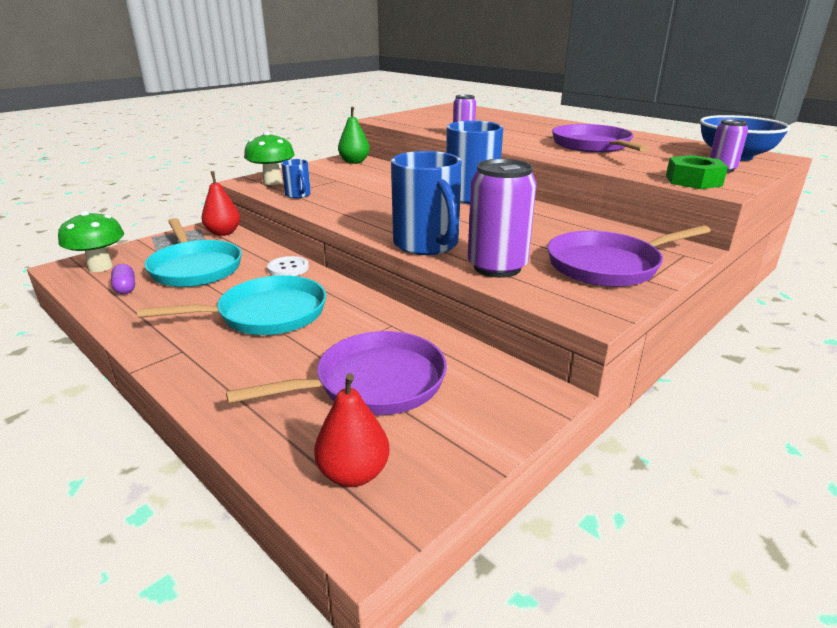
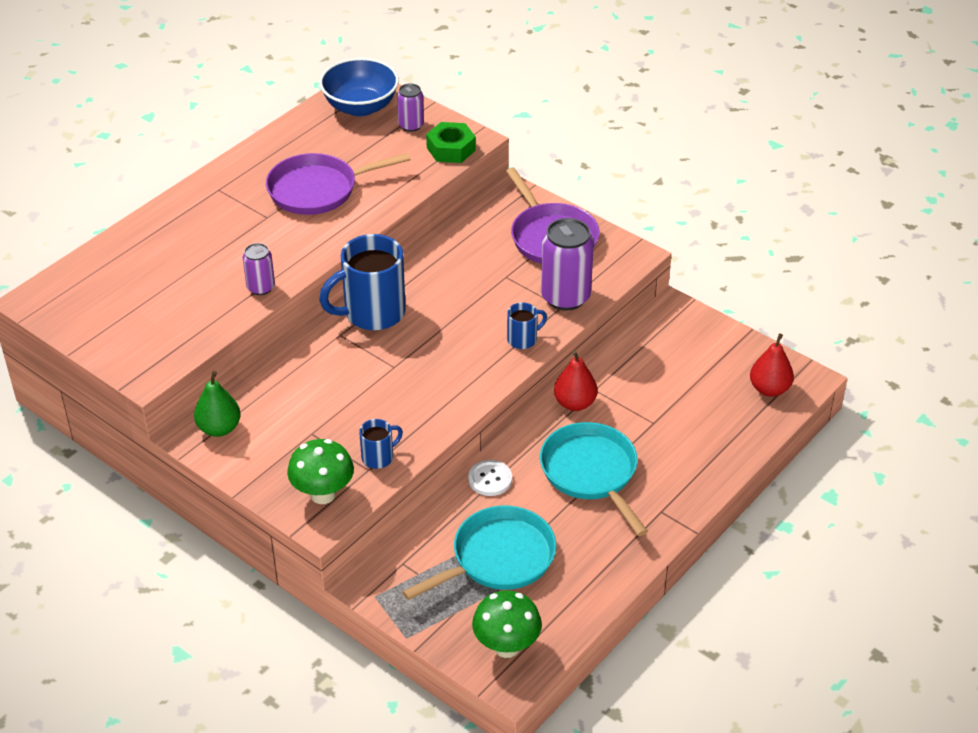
camera: 95 degrees left, 15 degrees up
purple capsule [111,264,135,294] -> none
red pear [201,171,240,236] -> red pear moved to [554,350,598,411]
purple pan [226,331,447,415] -> none
blue mug [391,151,462,255] -> blue mug [507,302,547,349], size x0.48

